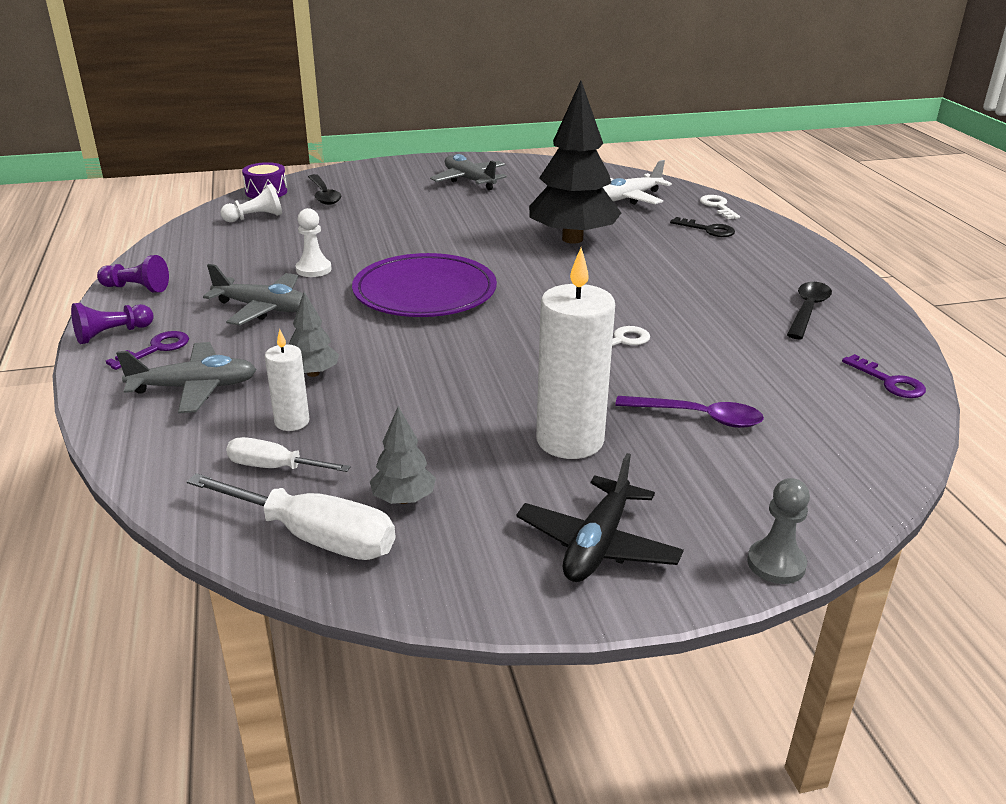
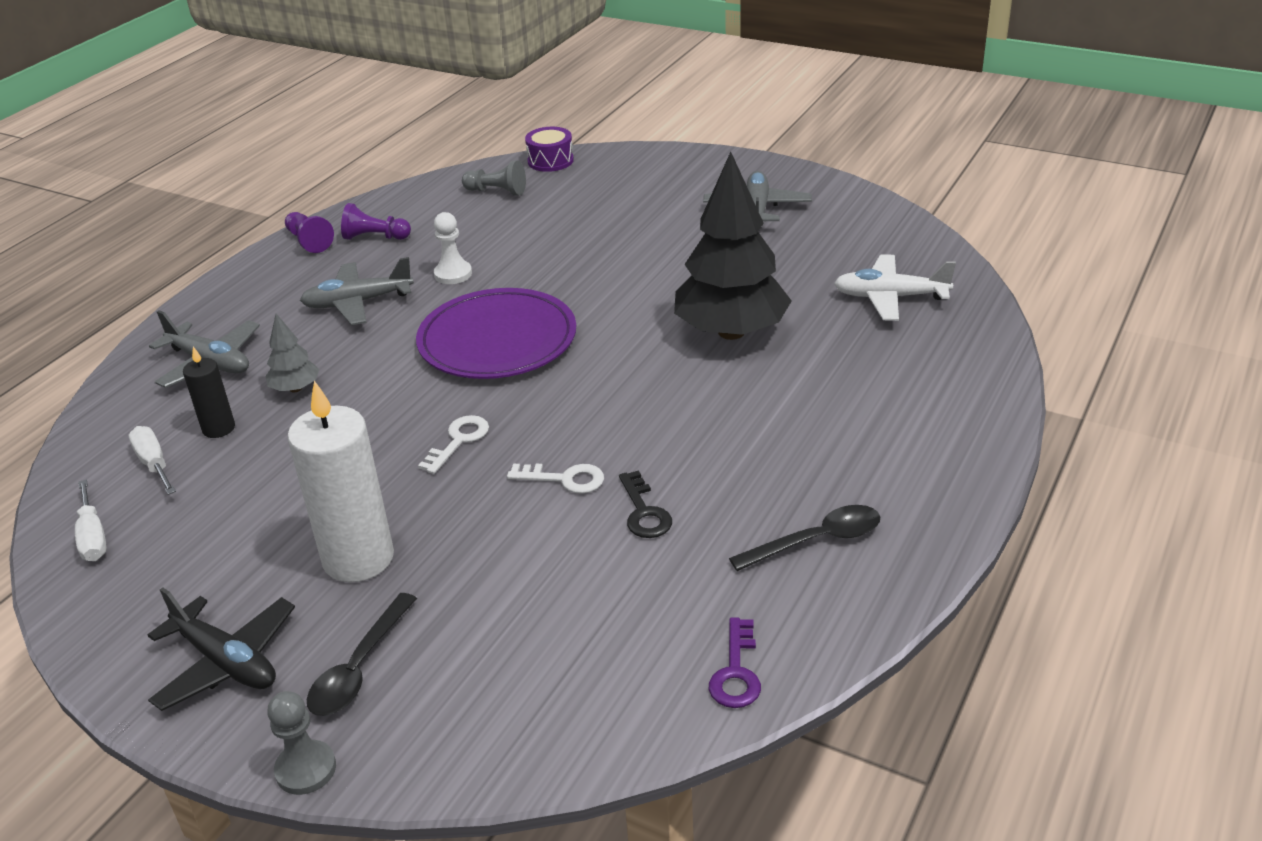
camera: 45 degrees right, 5 degrees up
purple pawn [71,303,154,344] -> purple pawn moved to [341,203,411,240]
purple key [106,331,189,370] -> none
white screwdriver [187,473,395,560] -> white screwdriver [75,480,107,561], size x0.60
grey plane [203,264,309,325] -> grey plane turned 105 degrees clockwise [300,257,414,325]
white pawn [220,184,282,222] -> grey pawn [462,161,526,196]
white candle [265,329,310,431] -> black candle [183,347,235,438]
black spoon [308,174,341,205] -> black spoon moved to [307,593,417,716]
grey tree [370,407,436,504] -> none
black plane [516,453,684,582] -> black plane turned 120 degrees counterclockwise [148,588,295,711]
purple spoon [615,396,764,428] -> none
black key [670,217,735,237] -> black key moved to [619,471,672,538]
white key [700,195,740,219] -> white key moved to [418,415,489,474]

